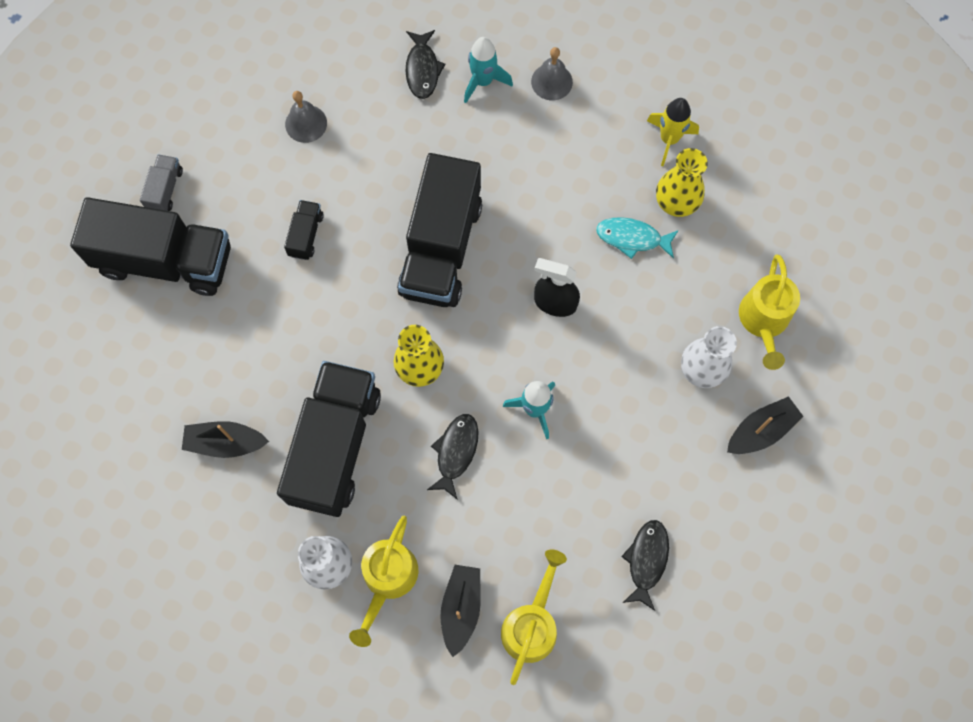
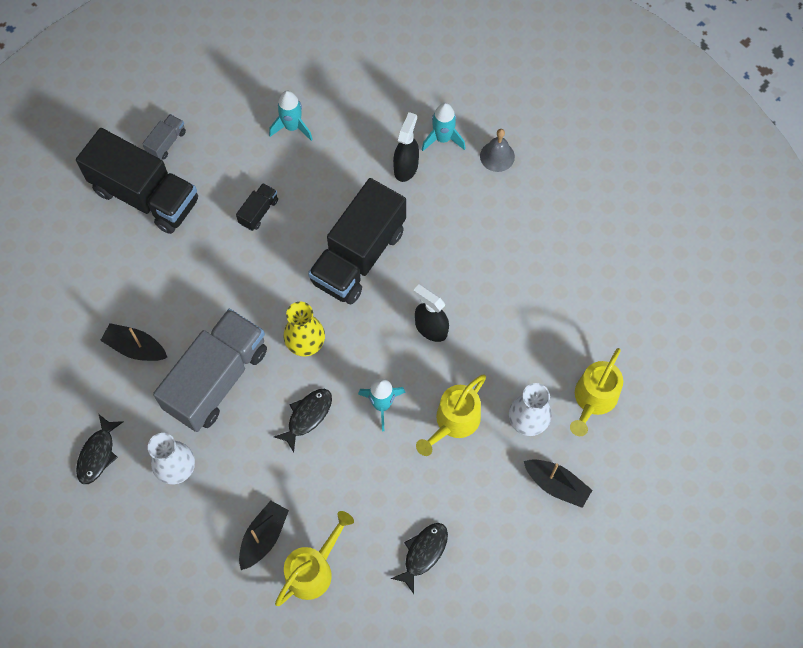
camera: 20 degrees right, 5 degrees down
black truck [277,361,381,517] -> grey truck [153,309,267,432]
grey bell [285,91,327,143] -> turquoise rocket [269,91,313,141]
yellow watering can [349,516,418,647] -> yellow watering can moved to [416,375,486,456]
black fish [405,30,446,99] -> black fish moved to [76,415,123,484]
turquoise fish [596,217,679,259] -> none
yellow rocket [647,98,699,166] -> none
yellow vase [656,148,708,217] -> none
black boat [727,396,804,454] -> black boat turned 45 degrees clockwise [524,459,592,508]
none -> black spray bottle [393,112,419,182]

